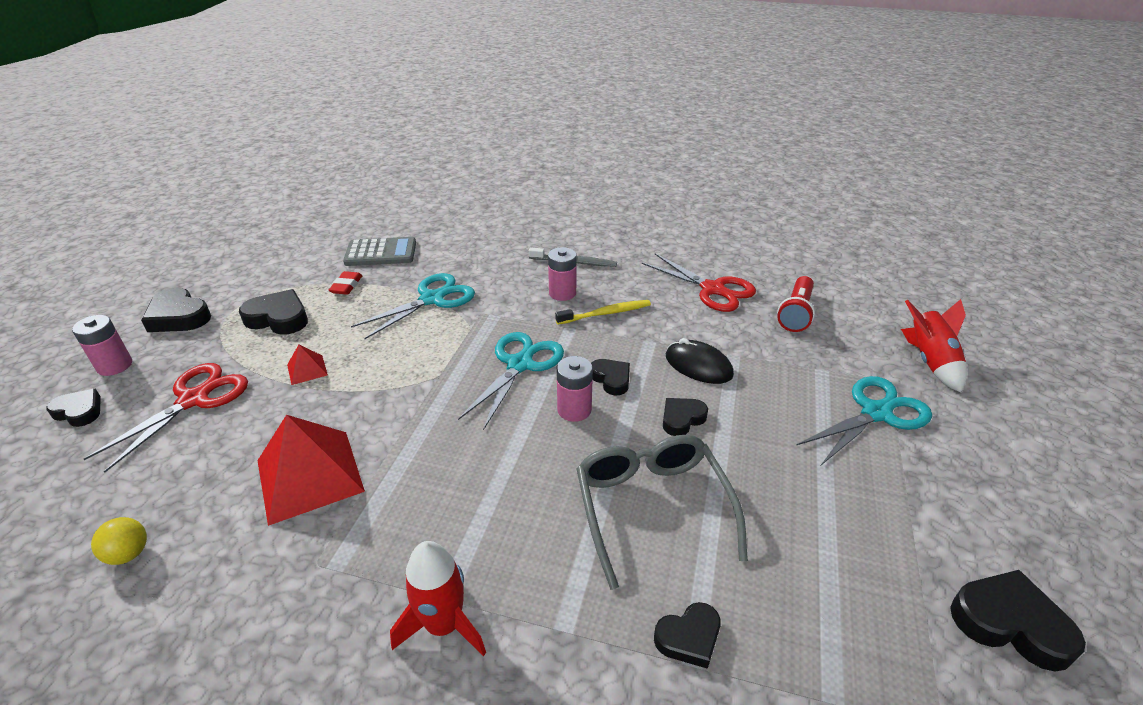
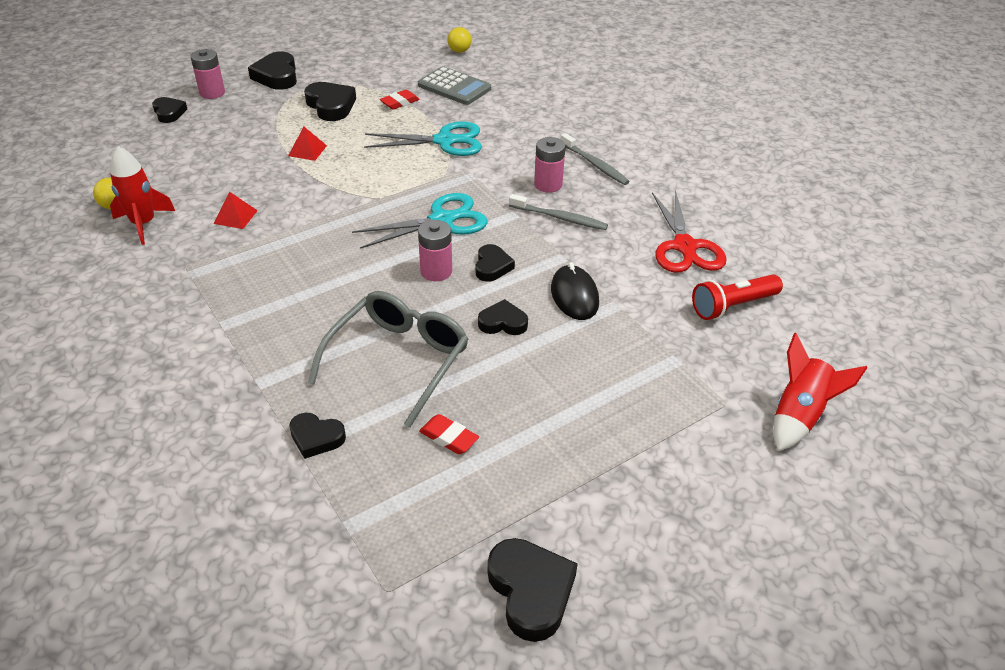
camera: 40 degrees right, 5 degrees up
red scissors [84,363,248,473] -> none
red pyramid [257,415,365,526] -> red pyramid [213,192,258,229], size x0.46
red rocket [390,541,486,656] -> red rocket moved to [110,146,175,245]
yellow toothbrush [555,300,651,325] -> grey toothbrush [509,194,608,230]
turquoise scissors [797,376,932,465] -> none
none -> red eraser [419,414,479,454]
none -> yellow ball [447,27,472,53]

